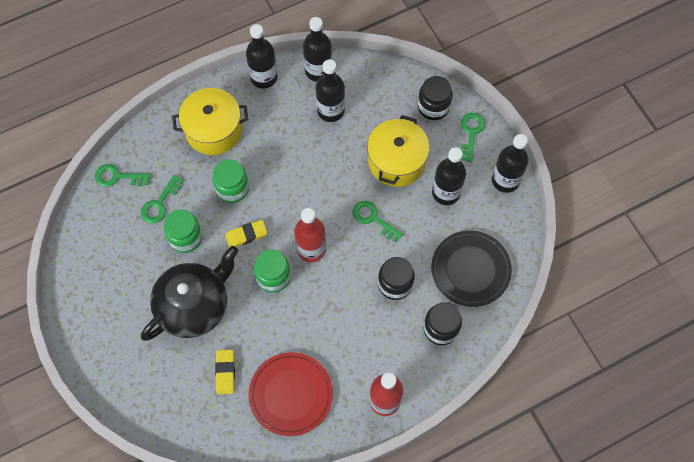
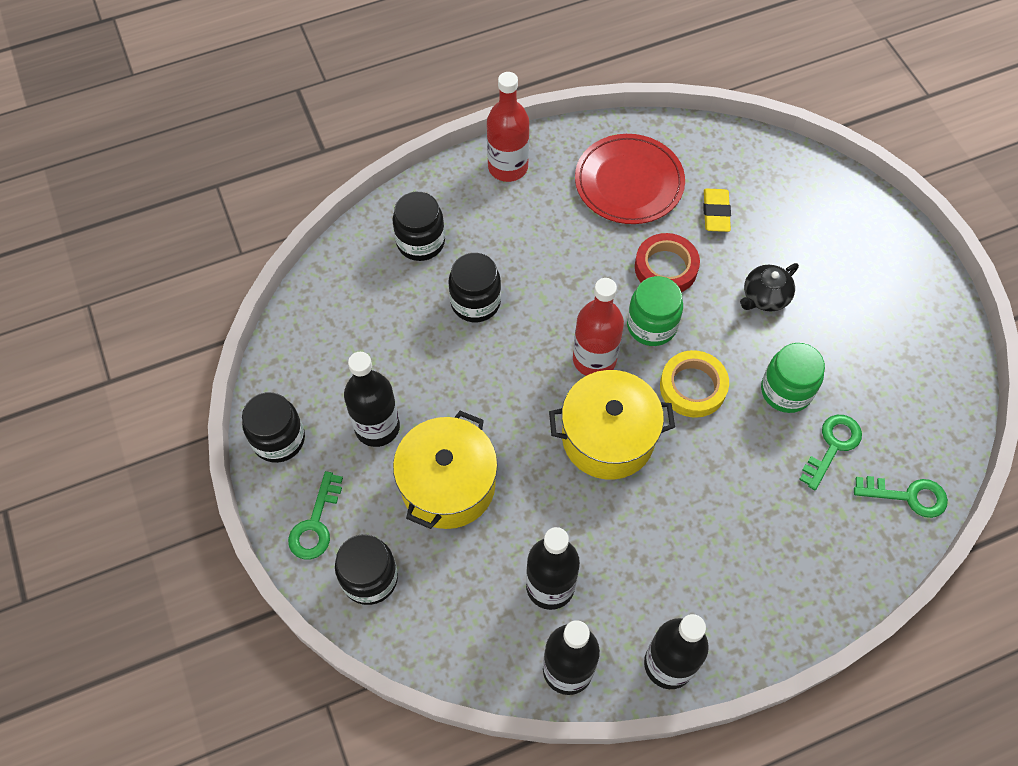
camera: 175 degrees left, 5 degrees down
black teapot [141,246,238,341] -> black teapot [740,263,799,312], size x0.46
yellow pot [172,88,248,155] -> yellow pot moved to [549,370,675,480]
green jar [212,159,249,203] -> none
yellow eraser [225,220,267,248] -> yellow tape [660,350,729,418]
green key [352,201,403,242] -> none
black plate [431,231,512,307] -> none
black bottle [492,134,529,193] -> black jar [242,392,305,463]
none -> red tape [635,233,700,292]

